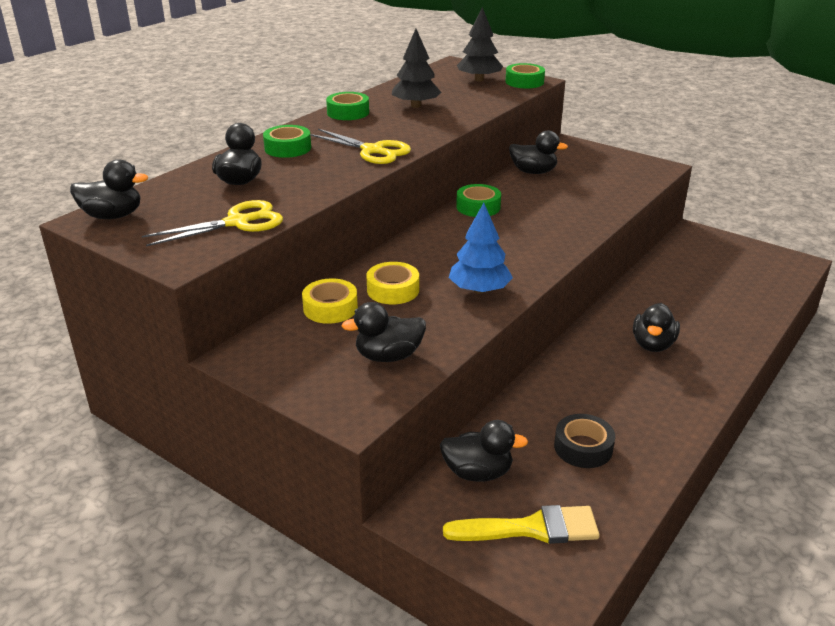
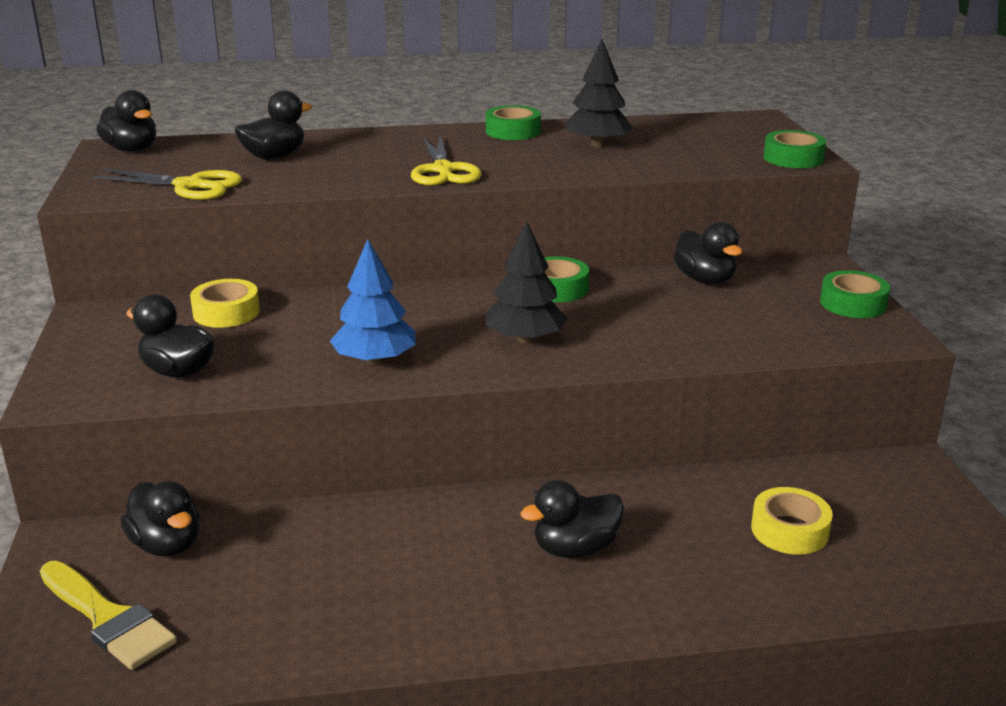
camera: 45 degrees right, 5 degrees down
green tape [263,125,311,158] -> green tape moved to [820,270,890,318]
yellow tape [367,262,419,305] -> yellow tape moved to [751,487,833,555]
black tree [457,7,503,81] -> black tree moved to [486,221,568,343]
black tape [554,414,615,468] -> none

